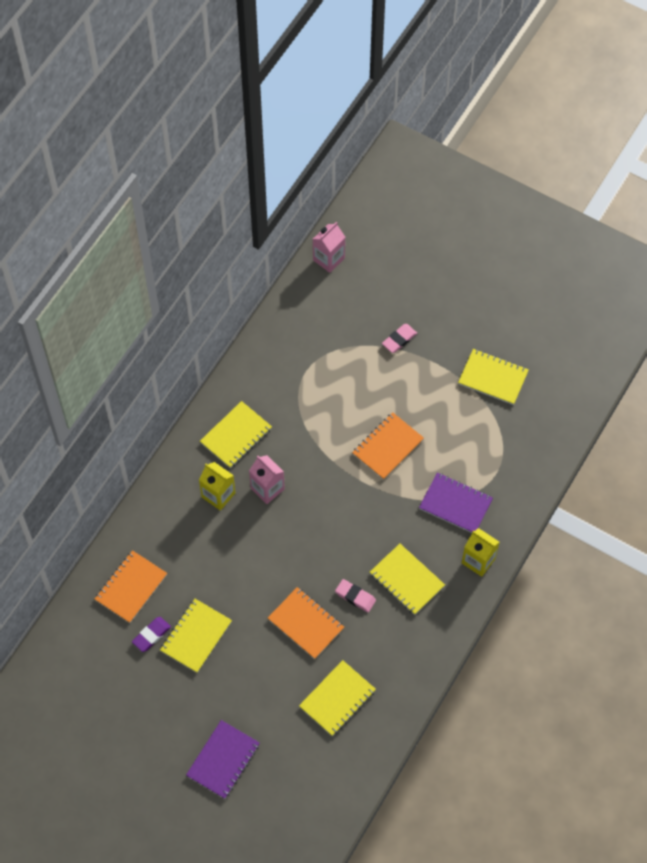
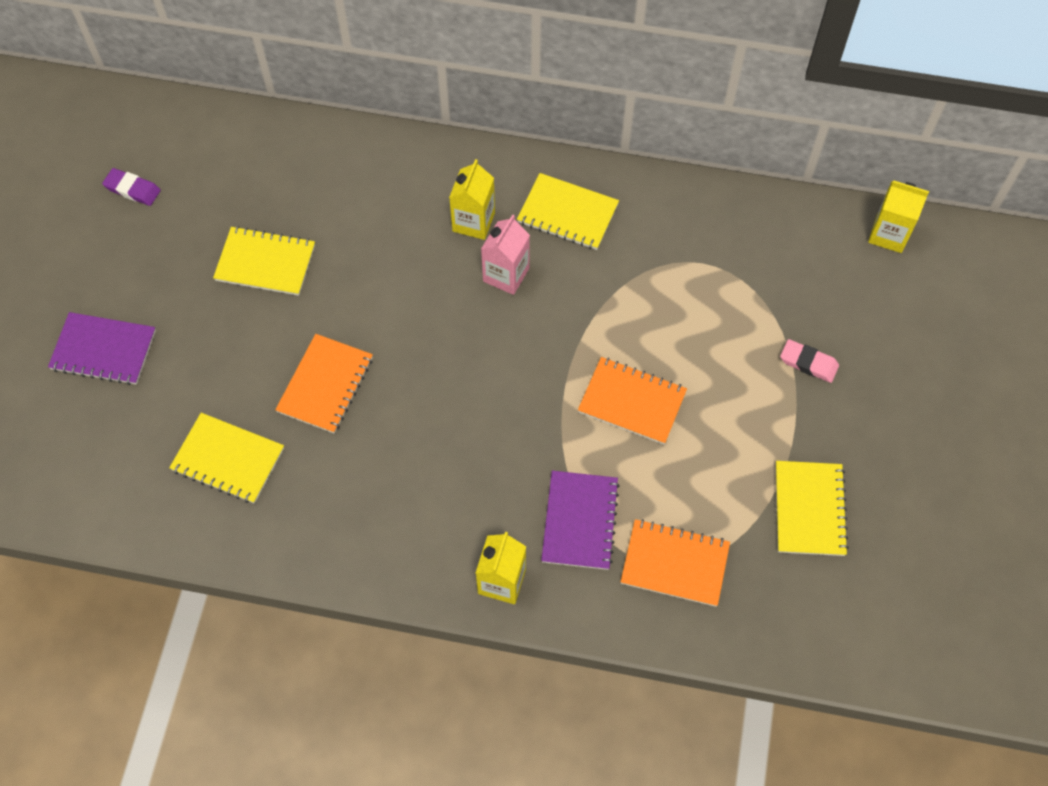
camera: 70 degrees right, 0 degrees up
orange notebook [95,550,167,623] -> orange notebook moved to [621,519,730,607]
purple eraser [132,617,171,652] -> purple eraser moved to [102,168,161,206]
pink carton [313,222,345,273] -> yellow carton [868,180,929,253]
pink eraser [335,579,376,612] -> none
yellow notebook [370,544,445,615] -> none

